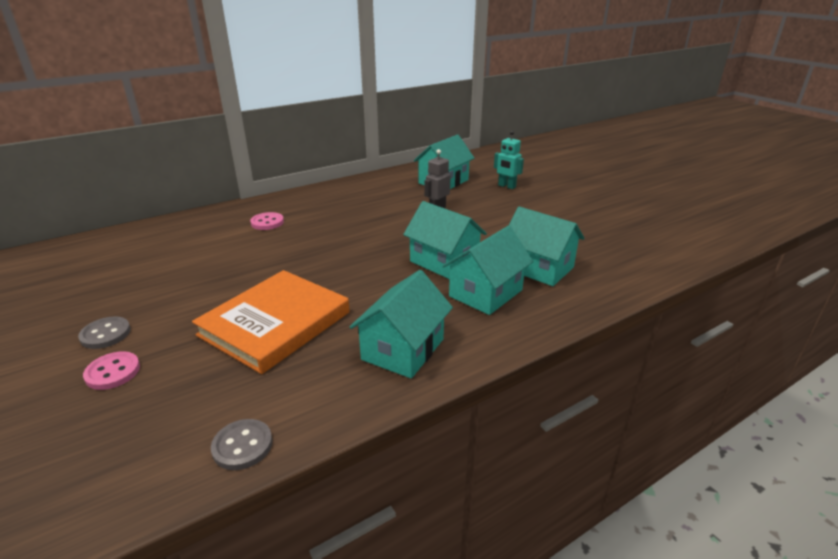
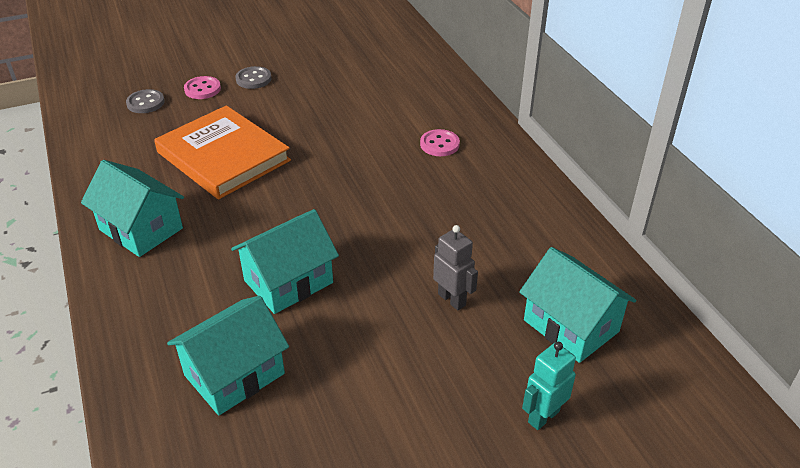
camera: 100 degrees right, 10 degrees up
grey button [211,419,272,470] -> grey button moved to [126,89,165,113]
turquoise house [443,226,533,315] -> none

